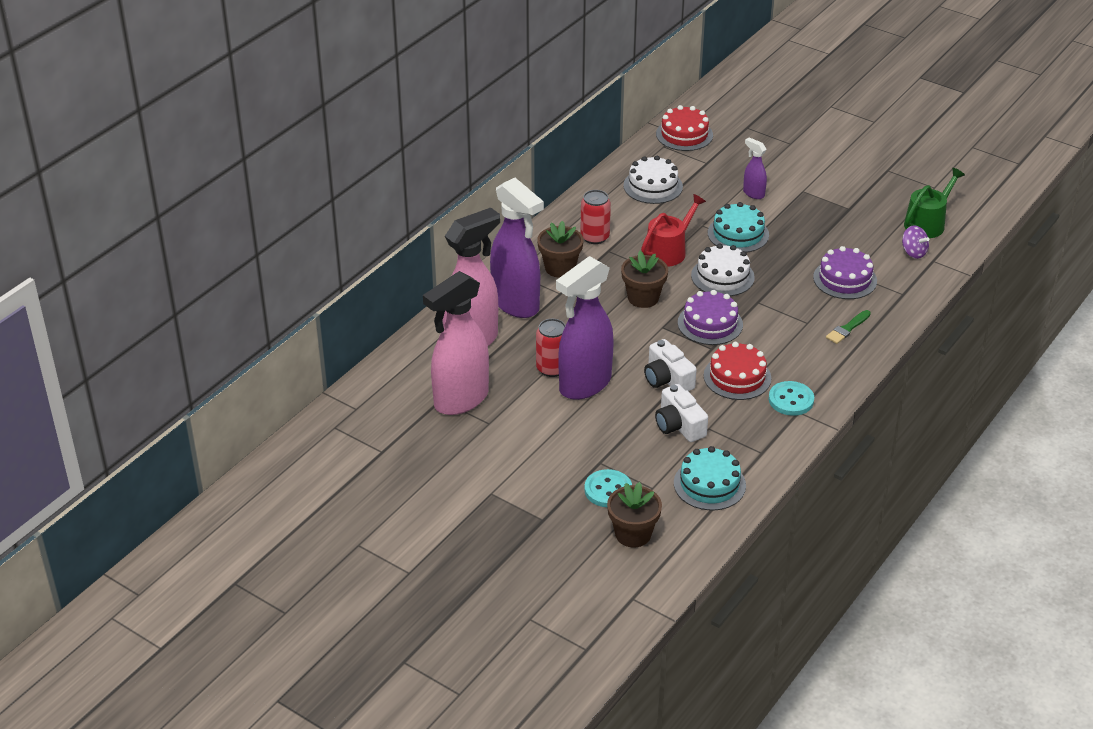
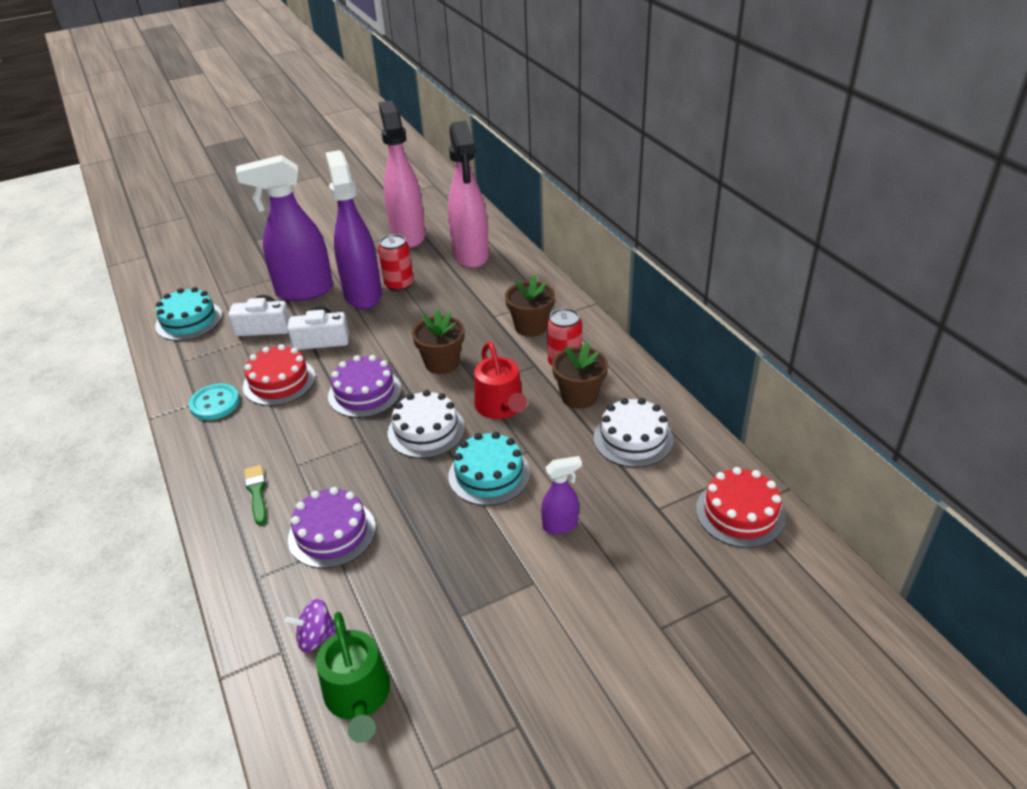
camera: 120 degrees right, 0 degrees up
purple spray bottle [490,178,544,318] -> purple spray bottle moved to [236,155,333,301]
turquoise button [584,469,632,507] -> none
brown flower pot [607,482,662,547] -> brown flower pot moved to [552,342,608,409]

